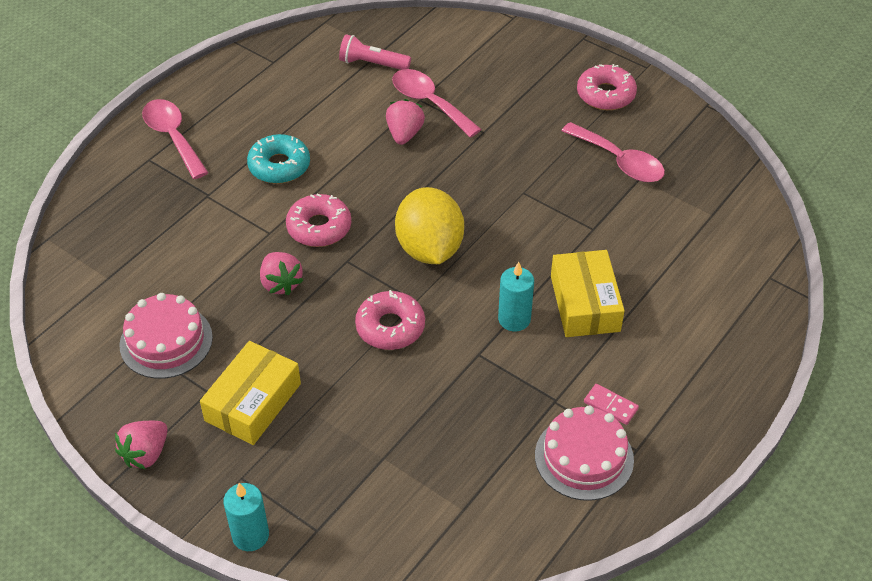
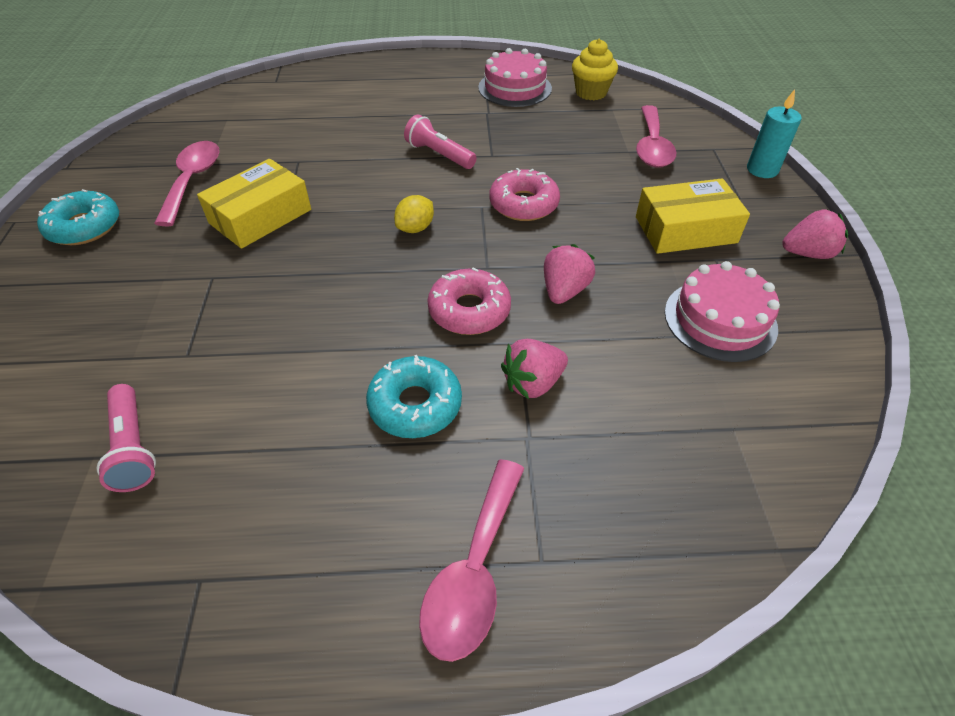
camera: 130 degrees left, 0 degrees up
pink strawberry [386,99,425,145] -> pink strawberry moved to [501,339,568,399]
pink spoon [392,69,482,138] -> pink spoon moved to [636,105,676,168]
yellow lemon [395,187,464,264] -> yellow lemon [394,195,434,233], size x0.47
turquoise candle [498,262,534,331] -> pink flashlight [404,114,477,169]
yellow box [551,250,625,337] -> yellow box moved to [197,159,311,249]
pink donut [577,64,637,110] -> turquoise donut [37,189,119,245]
pink domino [584,384,639,425] -> none
none -> yellow cupcake [572,39,618,100]

